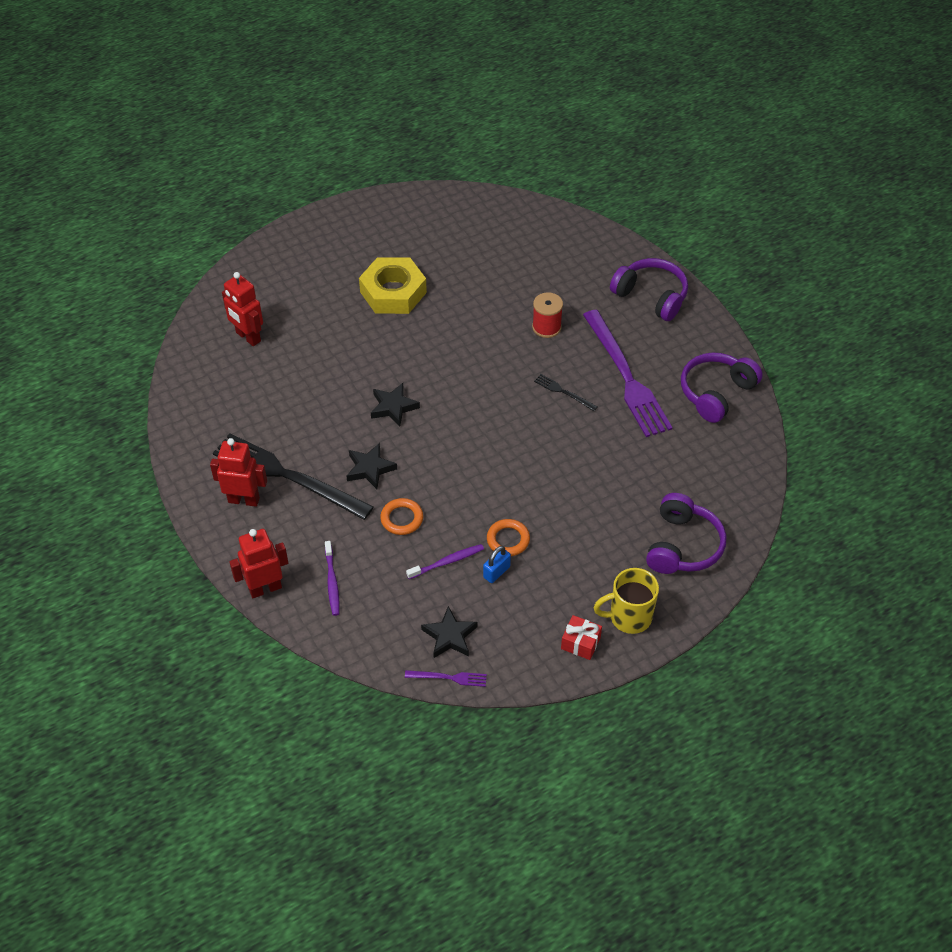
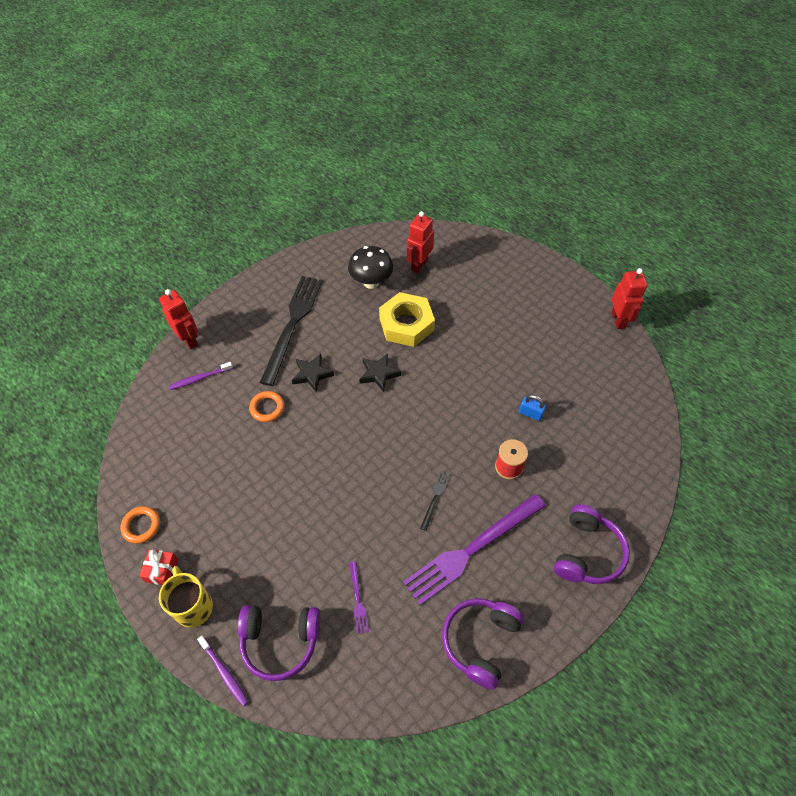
camera: 75 degrees right, 5 degrees up
red robot [210,438,267,507] -> red robot moved to [611,268,647,329]
yellow nut [359,257,427,314] -> yellow nut moved to [379,292,435,347]
purple fork [405,670,487,687] -> purple fork moved to [349,561,369,634]
purple toothbrush [406,544,484,579] -> purple toothbrush moved to [197,636,248,706]
black star [421,606,478,658] -> none
blue padlock [483,546,511,583] -> blue padlock moved to [519,395,546,421]
orange ring [487,519,530,556] -> orange ring moved to [120,506,160,544]
purple headphones [681,352,763,423] -> purple headphones turned 90 degrees counterclockwise [442,598,524,690]
none -> black mushroom [348,246,393,289]

